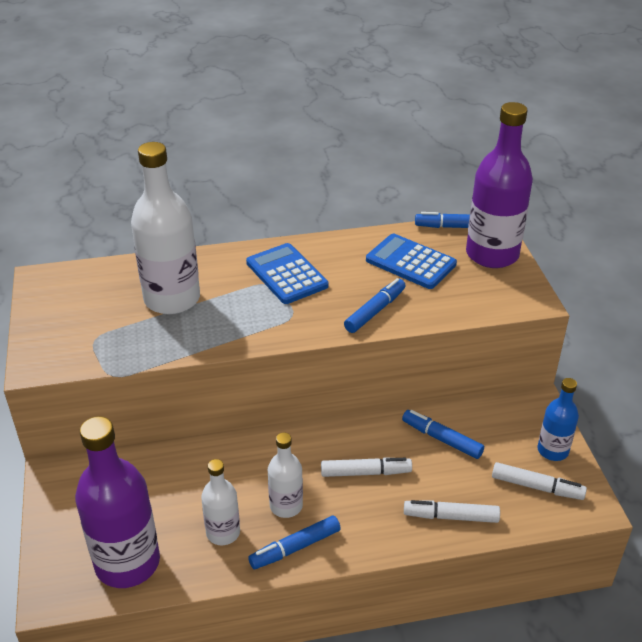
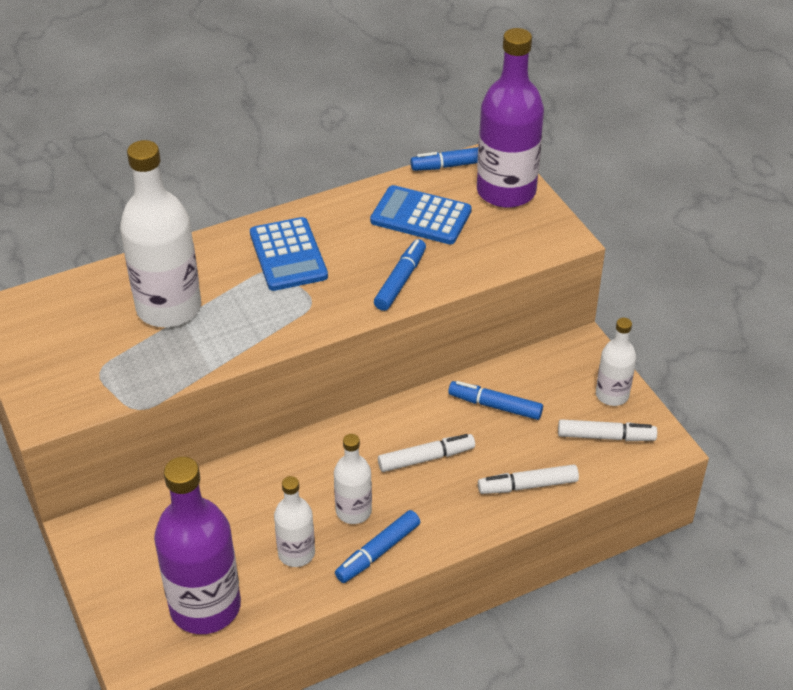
camera: 15 degrees left, 5 degrees up
blue calculator [246,243,329,304] -> blue calculator turned 150 degrees counterclockwise [250,217,328,291]
blue bottle [537,378,579,461] -> white bottle [596,318,636,406]

